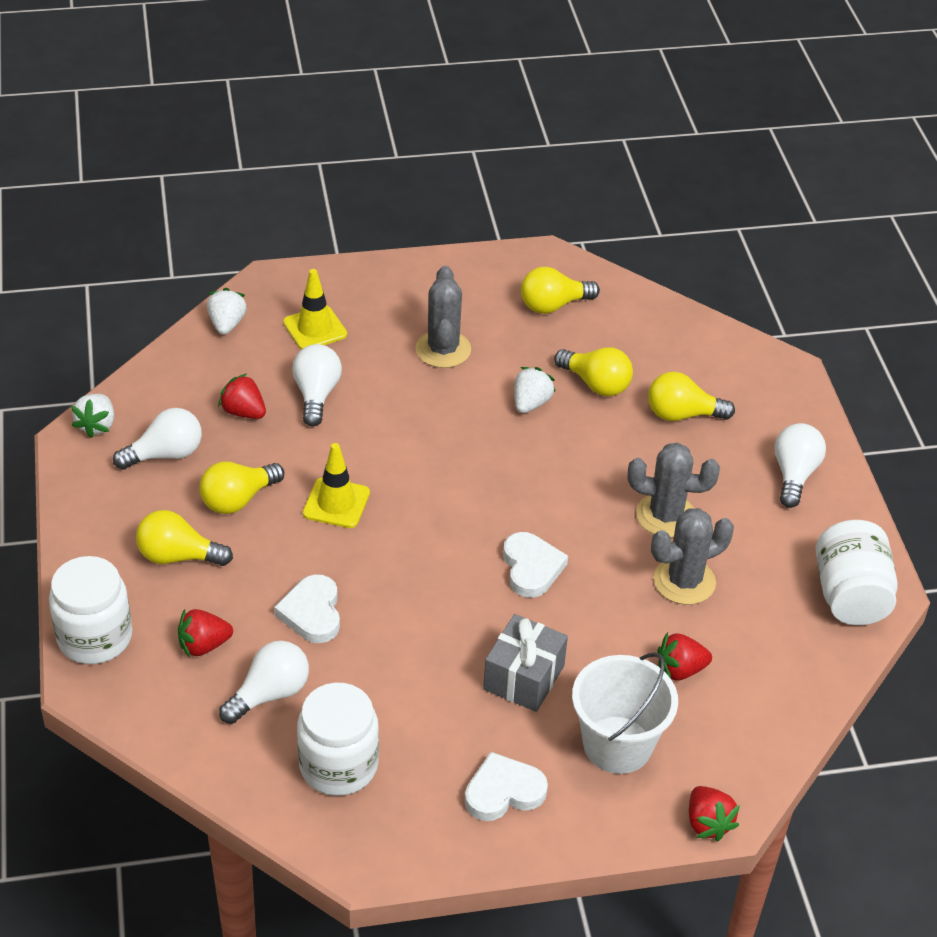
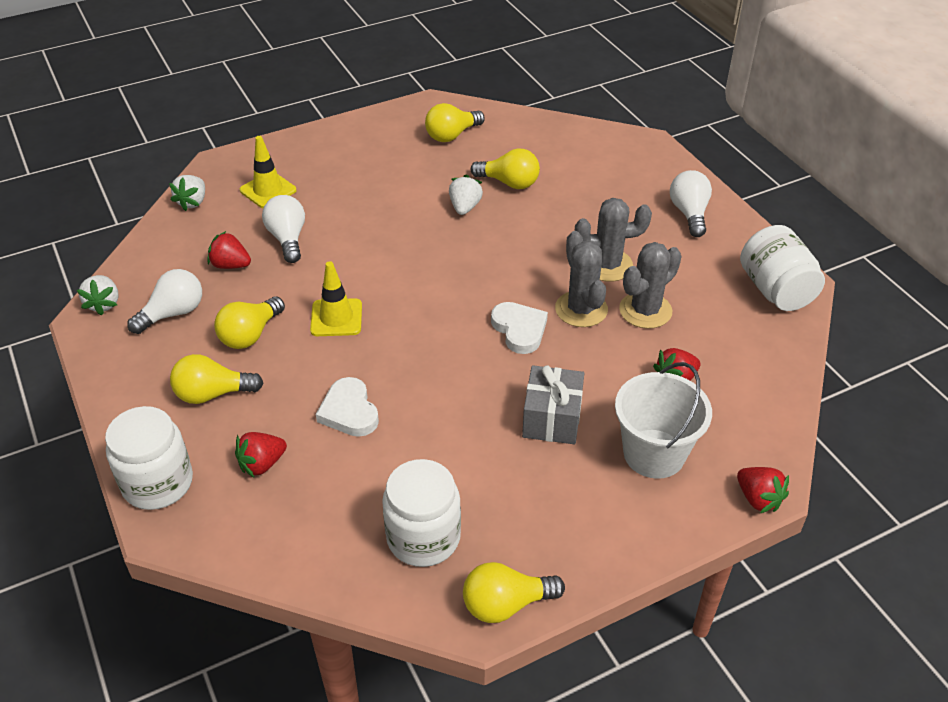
camera: 15 degrees left, 0 degrees up
white strawberry [207,288,247,335] -> white strawberry turned 150 degrees counterclockwise [169,175,205,211]
white light bulb [219,640,309,724] -> none
grey cactus [415,266,471,368] -> grey cactus moved to [555,231,608,327]
white heart [465,752,548,821] -> none
yellow light bulb [648,372,735,421] -> yellow light bulb moved to [463,562,565,623]

